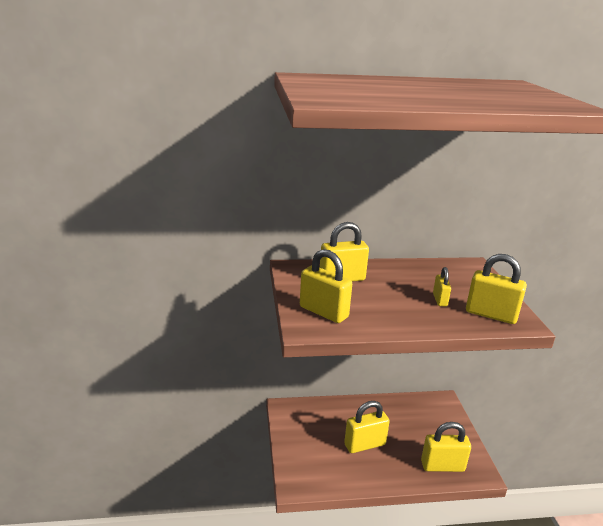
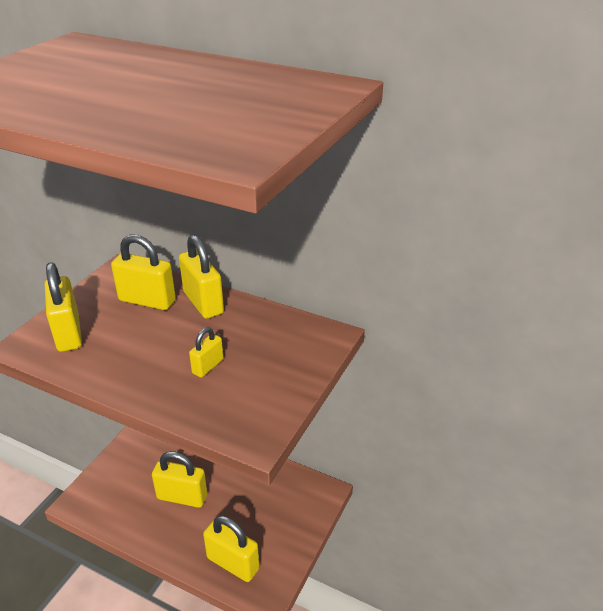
camera: 35 degrees right, 10 degrees up
yellow padlock [466,254,527,324] -> yellow padlock moved to [179,235,224,319]

